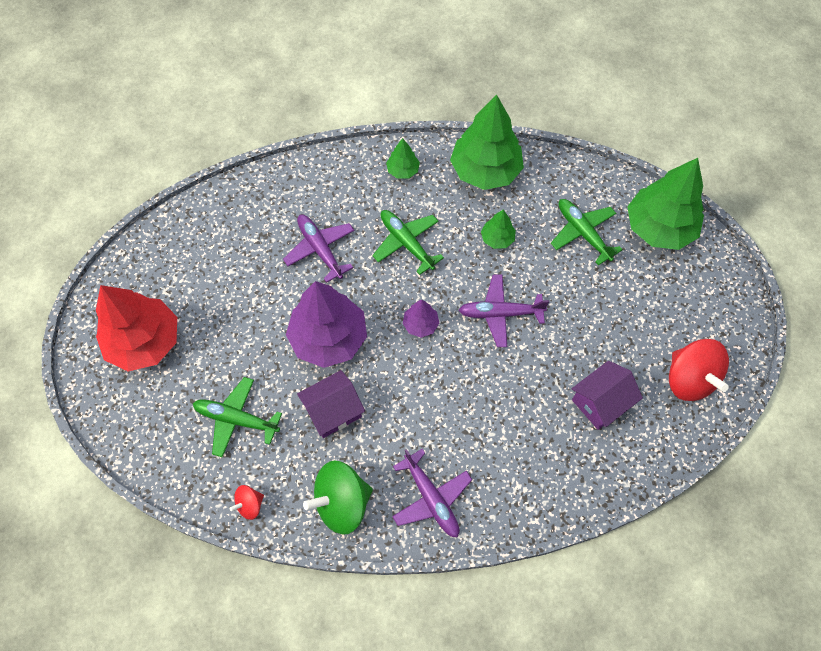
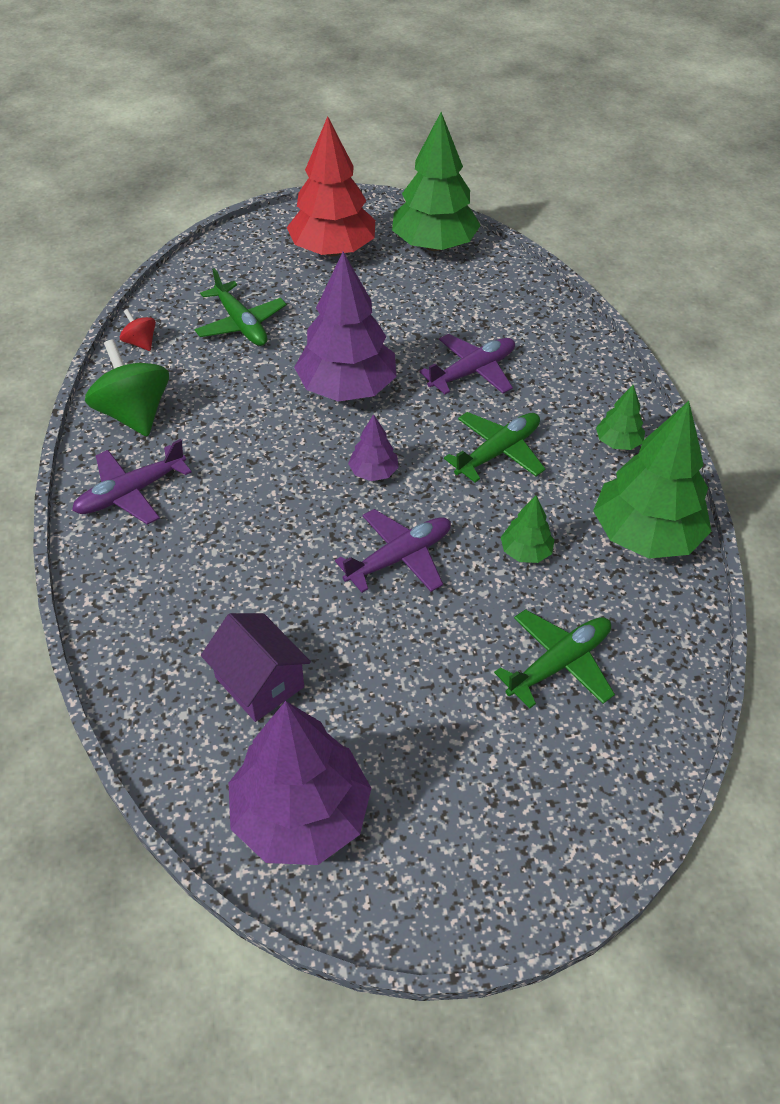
camera: 85 degrees right, 15 degrees down
green plane [193,377,282,457] -> green plane turned 135 degrees clockwise [194,268,287,346]
purple house [297,370,365,438] -> none
purple plane [459,275,549,347] -> purple plane turned 60 degrees clockwise [335,509,451,593]
green tree [627,158,704,250] -> green tree moved to [392,112,481,251]
red spinning top [669,339,729,401] -> purple tree [229,701,371,865]

